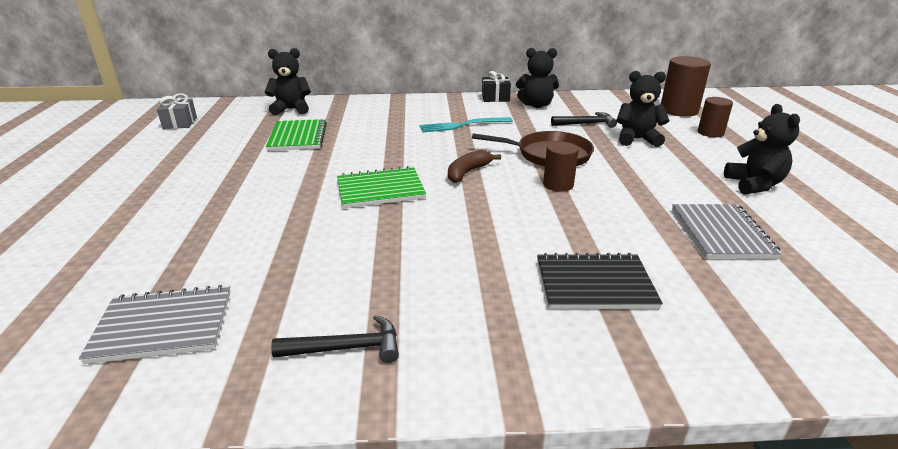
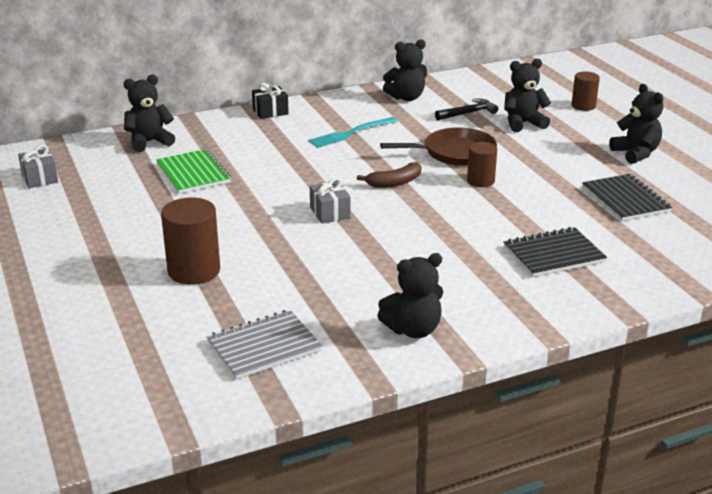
camera: 20 degrees left, 0 degrees up
black hammer [271,315,399,363] -> black teddy bear [377,253,443,338]
green notebook [337,166,426,208] -> grey gift [310,178,351,224]
brown banana [448,150,501,183] -> brown banana turned 135 degrees counterclockwise [357,162,421,188]
black gift [482,71,511,102] -> black gift moved to [252,83,289,119]
brown cylinder [661,56,711,117] -> brown cylinder moved to [161,197,220,285]
grey notebook [672,204,782,259] -> black notebook [582,174,672,221]

